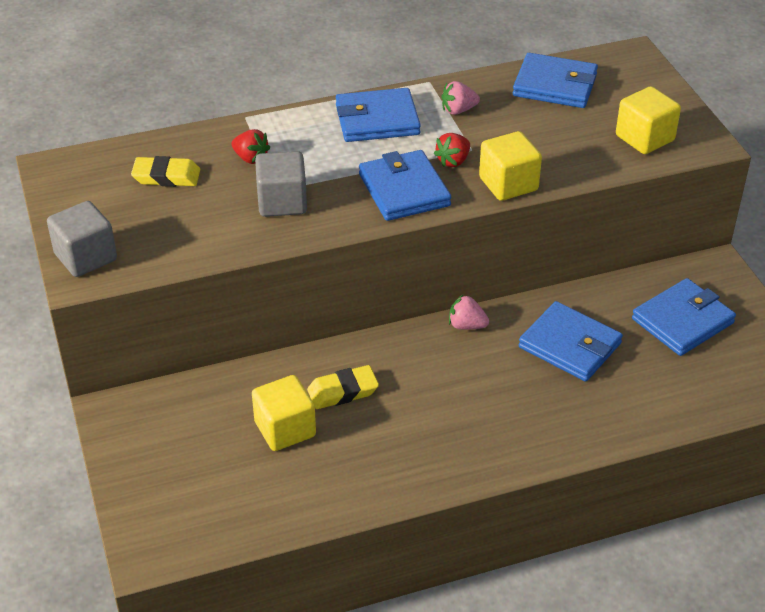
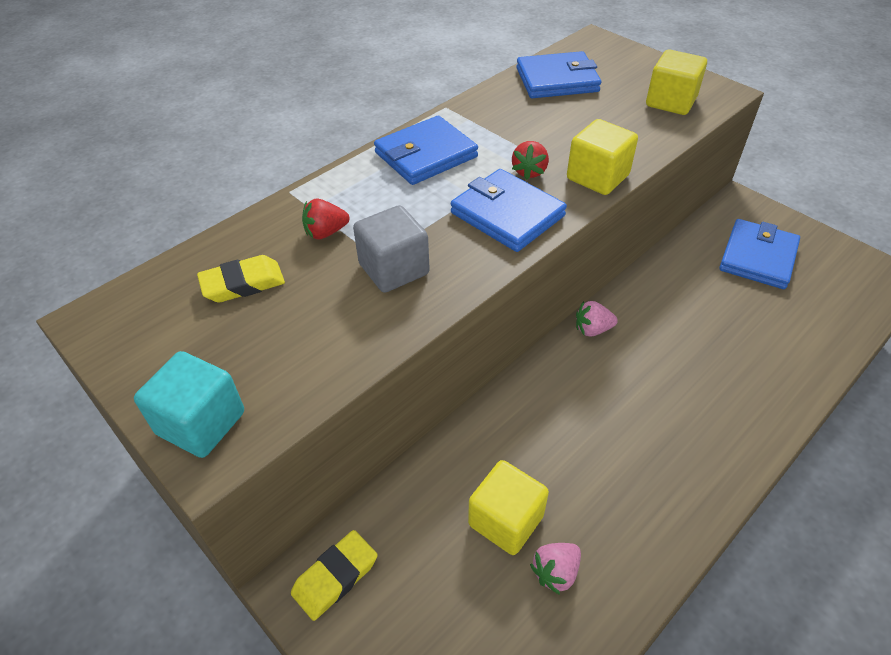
camera: 25 degrees left, 5 degrees up
grey cube [47,201,117,277] -> turquoise cube [134,351,244,458]
red strawberry [231,129,271,164] -> red strawberry turned 150 degrees clockwise [302,199,350,239]
yellow eraser [307,365,379,409] -> yellow eraser moved to [291,530,378,621]
pink strawberry [441,81,480,115] -> pink strawberry moved to [530,543,581,595]
blue wallet [519,301,623,382] -> none

